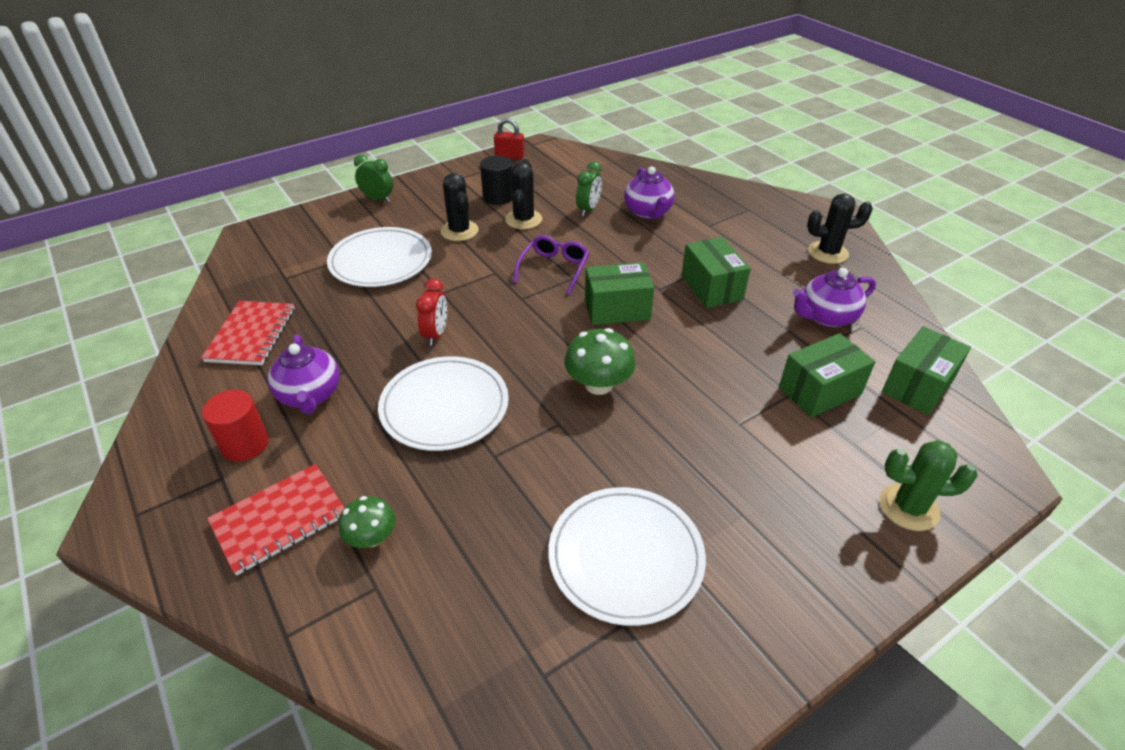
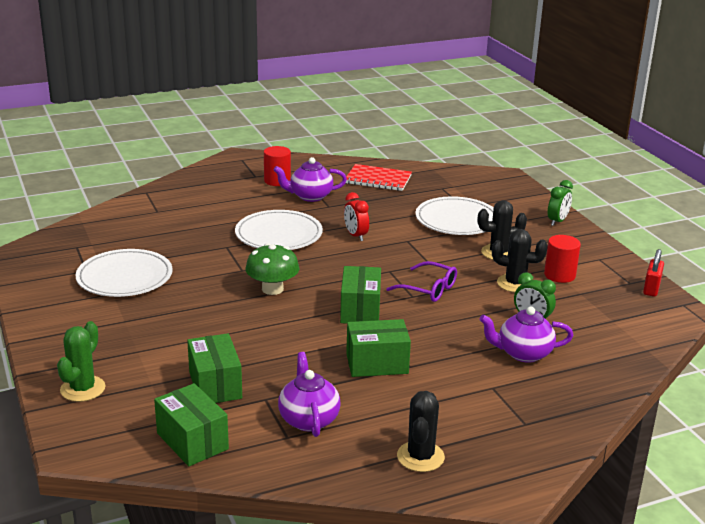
camera: 100 degrees right, 15 degrees down
red notebook [207,464,344,576] -> none
green mushroom [339,496,396,548] -> none
red clock [416,278,447,346] -> red clock turned 45 degrees clockwise [344,192,369,241]
black cylinder [480,156,512,205] -> red cylinder [544,235,581,283]

